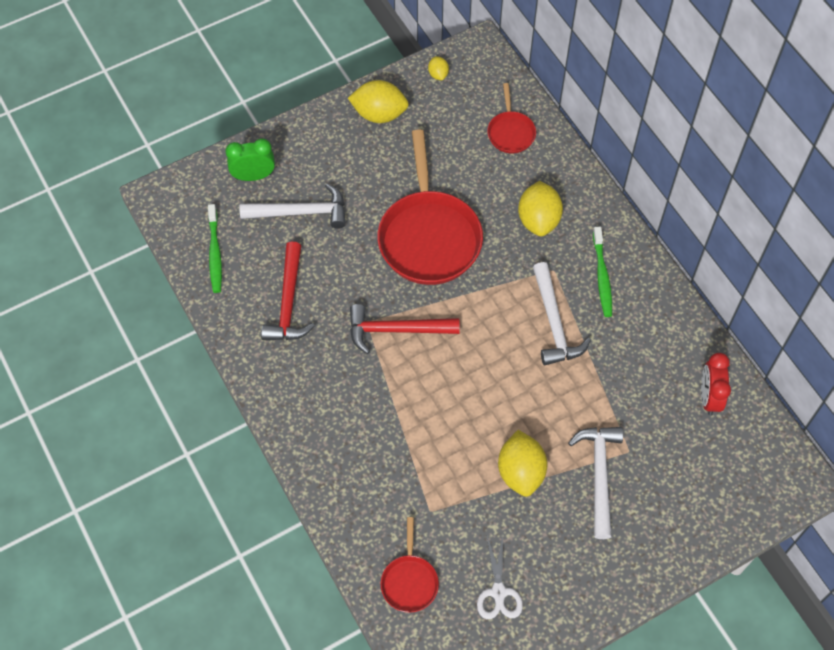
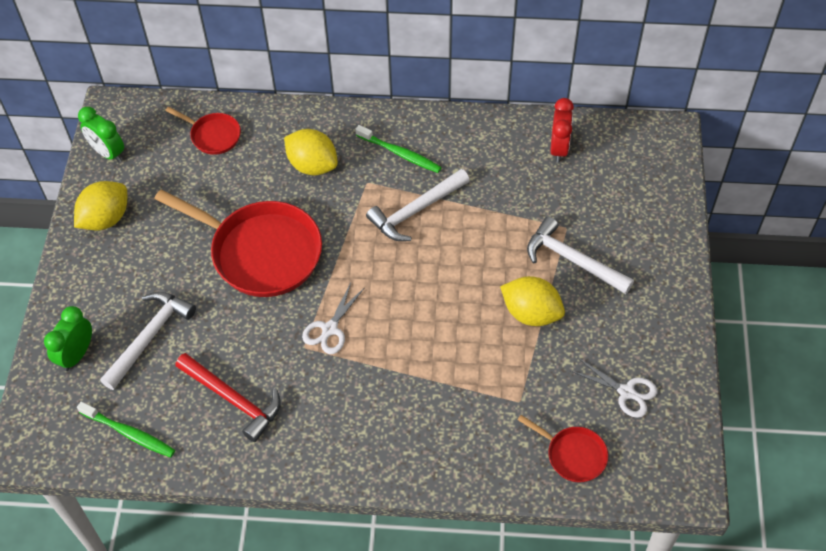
camera: 55 degrees left, 5 degrees down
red hammer [350,304,460,354] -> white scissors [302,283,365,354]
yellow lemon [428,56,449,80] -> green clock [78,107,124,162]
white hammer [533,262,591,365] -> white hammer turned 120 degrees clockwise [366,169,470,241]
red clock [701,353,731,415] -> red clock turned 120 degrees counterclockwise [550,98,574,163]

